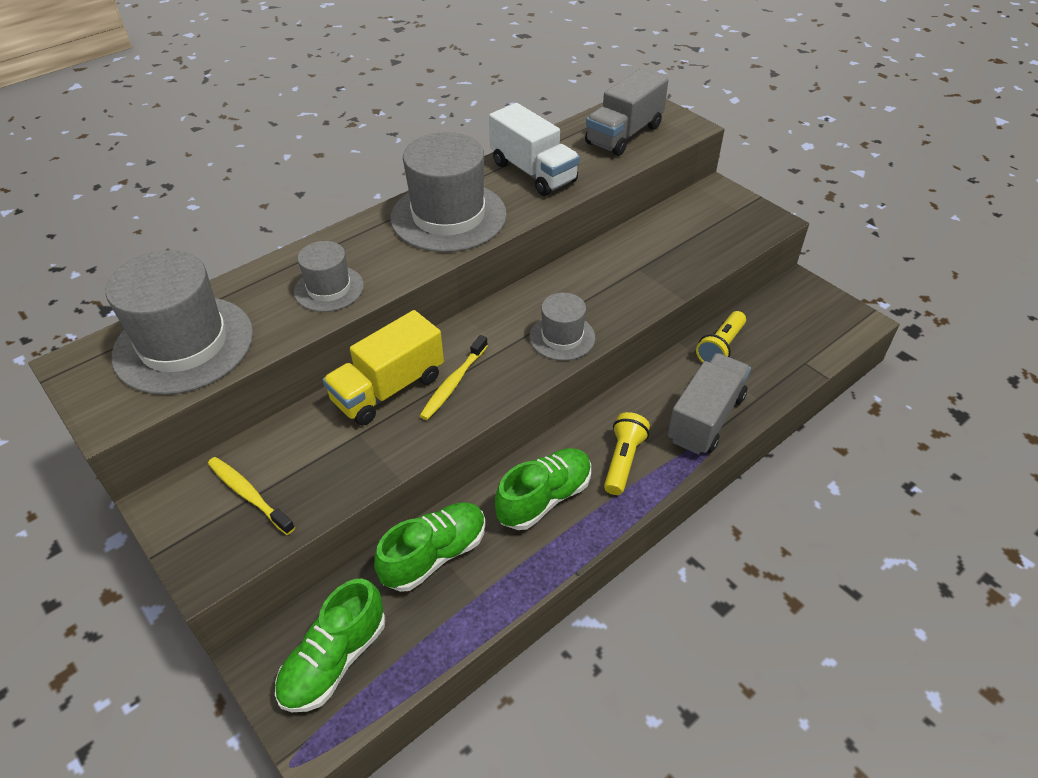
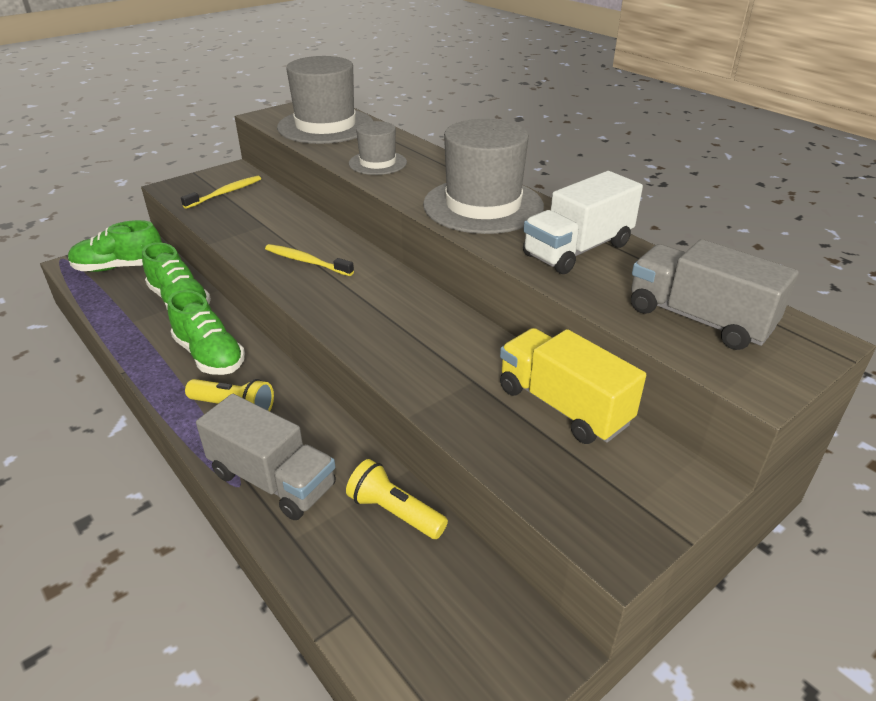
camera: 90 degrees right, 10 degrees down
green shoe [275,578,385,712] -> green shoe turned 45 degrees counterclockwise [68,220,162,272]
yellow truck [323,310,444,425] -> yellow truck moved to [500,328,646,444]
grey hat [530,293,595,361] -> none

